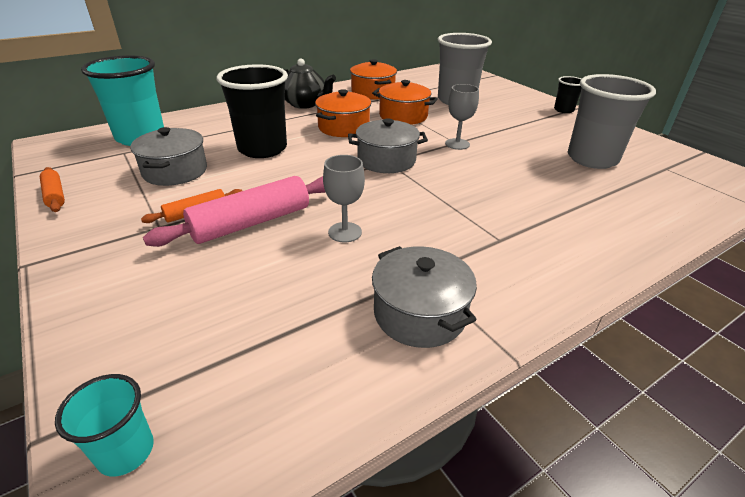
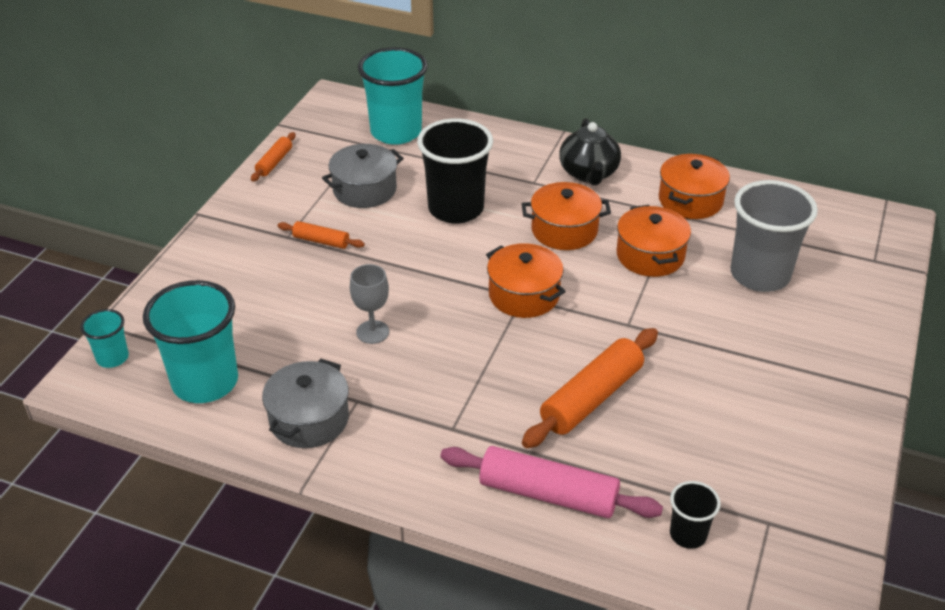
camera: 55 degrees right, 5 degrees up
pink rolling pin [143,176,325,247] -> pink rolling pin moved to [440,446,663,518]
grey pot [348,118,428,173] -> orange pot [486,243,566,318]
grey goblet [445,84,479,150] -> none
black cup [554,76,582,113] -> black cup moved to [670,481,721,549]
grey cup [568,74,656,169] -> none
none -> turquoise cup [143,280,238,403]
none -> orange rolling pin [522,328,658,448]

